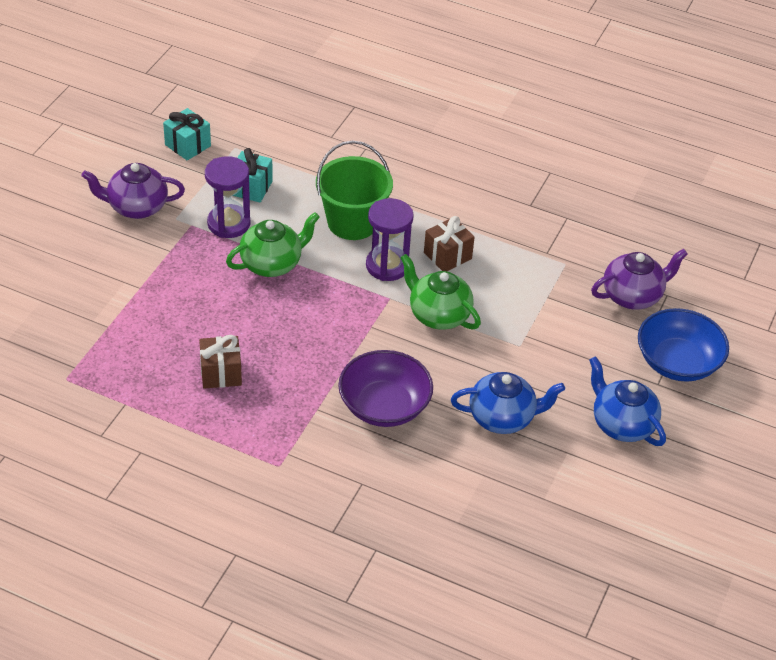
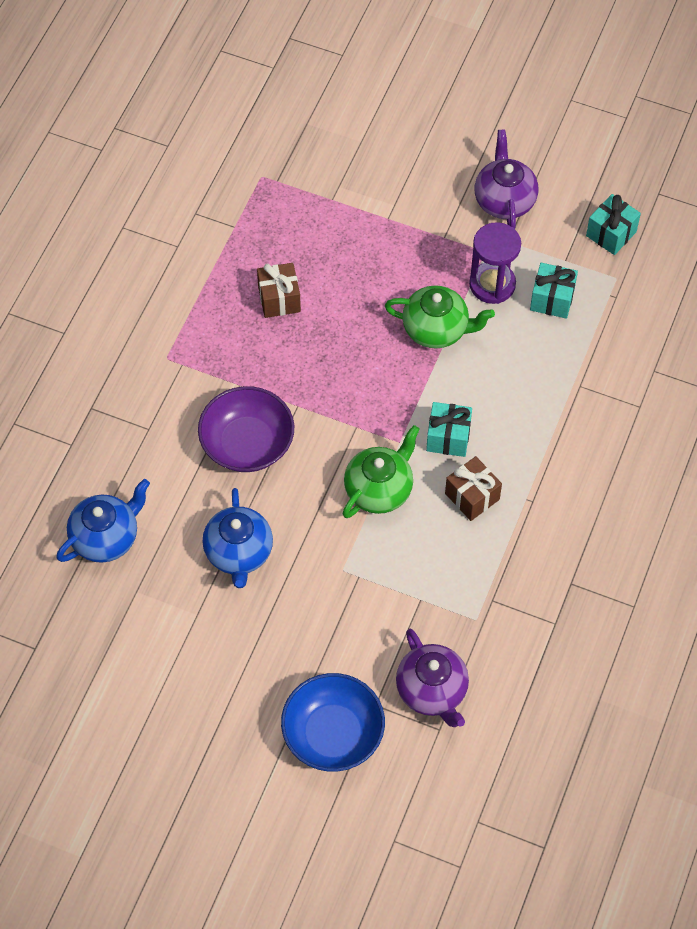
camera: 90 degrees right, 15 degrees up
green teapot [226,212,320,277] -> green teapot turned 45 degrees counterclockwise [385,285,495,348]
green bucket [316,141,393,240] -> none
purple hourglass [366,198,414,281] -> turquoise gift [426,402,472,457]
blue teapot [589,356,666,446] -> blue teapot moved to [56,479,150,563]

